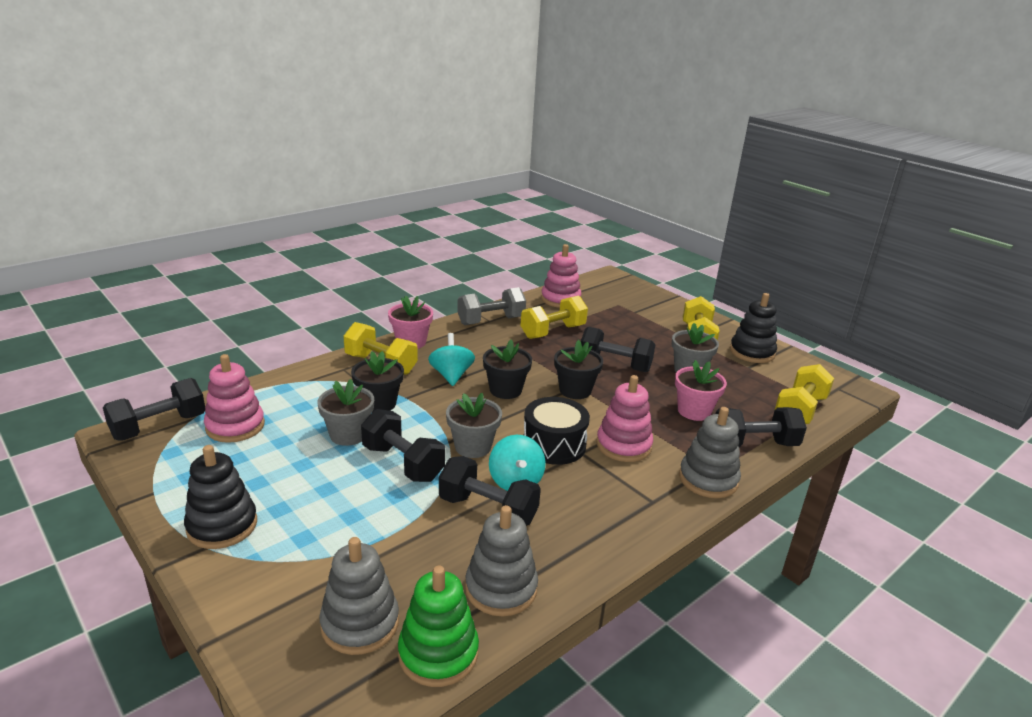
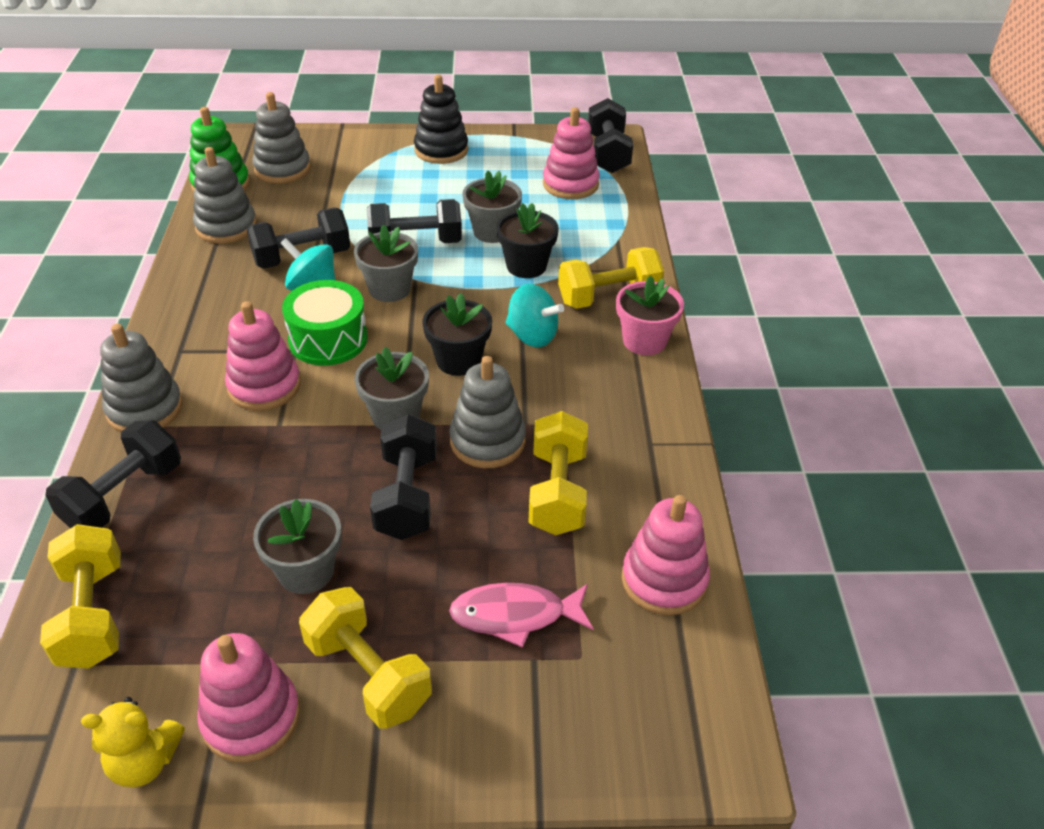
camera: 130 degrees right, 15 degrees up
grey dumbbell [457,287,526,325] -> none
black drum [524,397,590,465] -> green drum [282,280,368,366]
black flower pot [554,340,603,399] -> grey flower pot [355,347,429,430]
black dumbbell [581,327,655,372] -> black dumbbell turned 60 degrees counterclockwise [370,414,437,540]
pink flower pot [675,360,727,421] -> none
black stacking toy [730,293,777,363] -> pink stacking toy [197,633,300,763]
none -> yellow teddy bear [81,697,185,787]
none -> grey stacking toy [449,356,526,468]
none -> pink fish [449,583,593,648]

